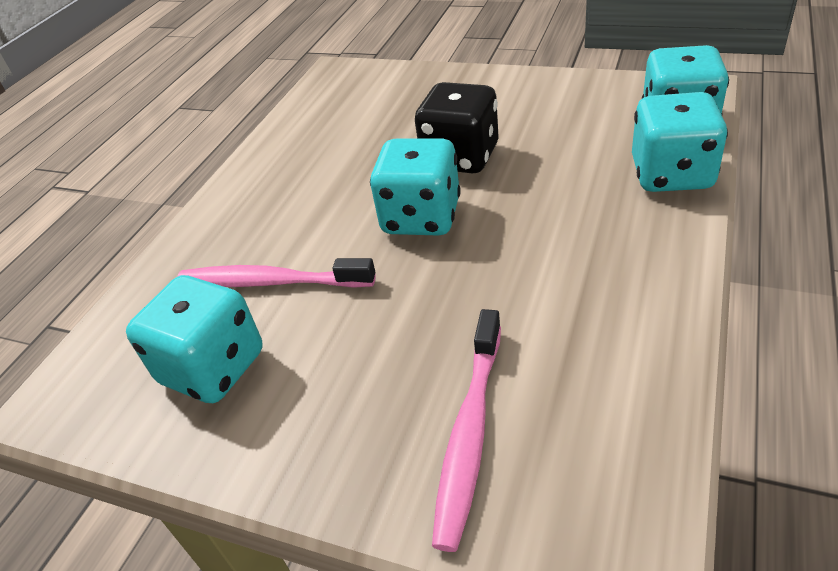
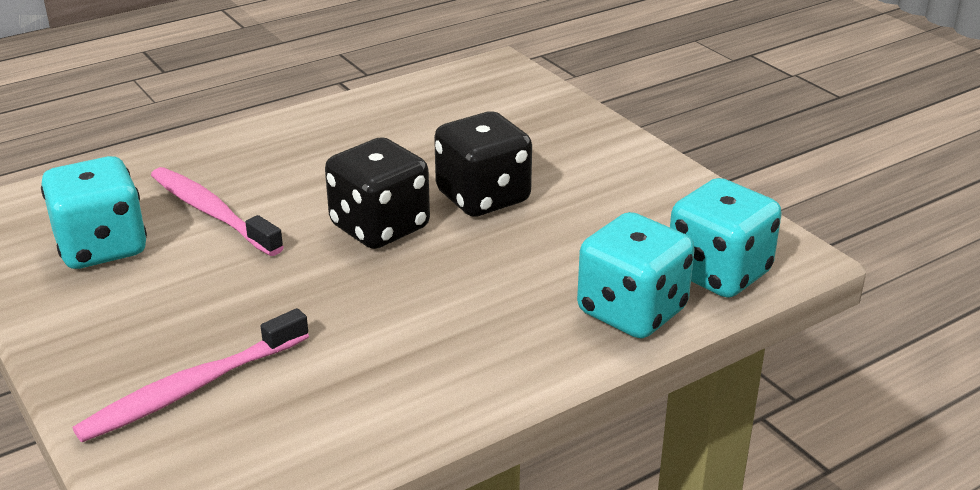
camera: 30 degrees right, 10 degrees down
turquoise dice [370,138,461,236] -> black dice [325,137,430,249]

